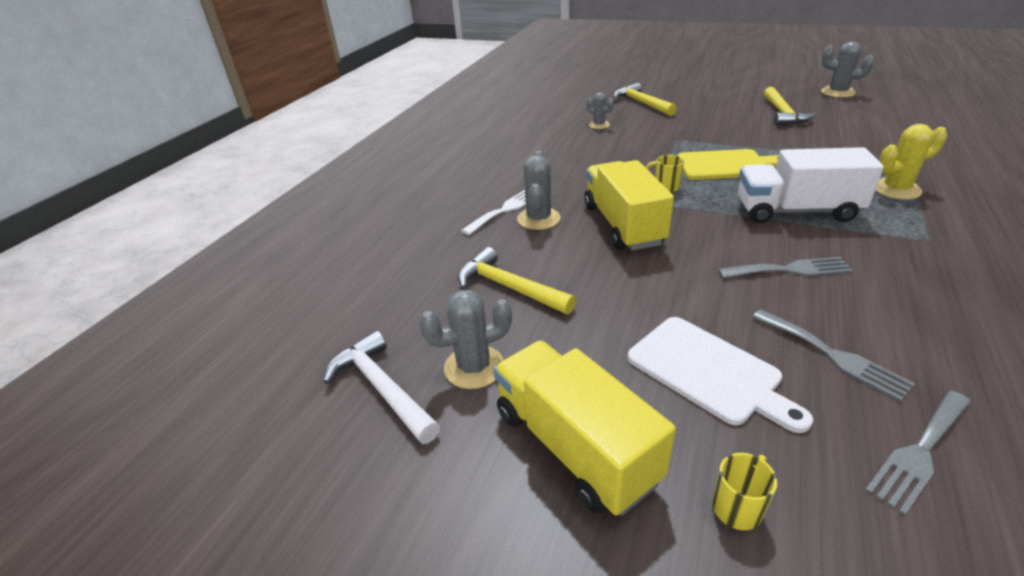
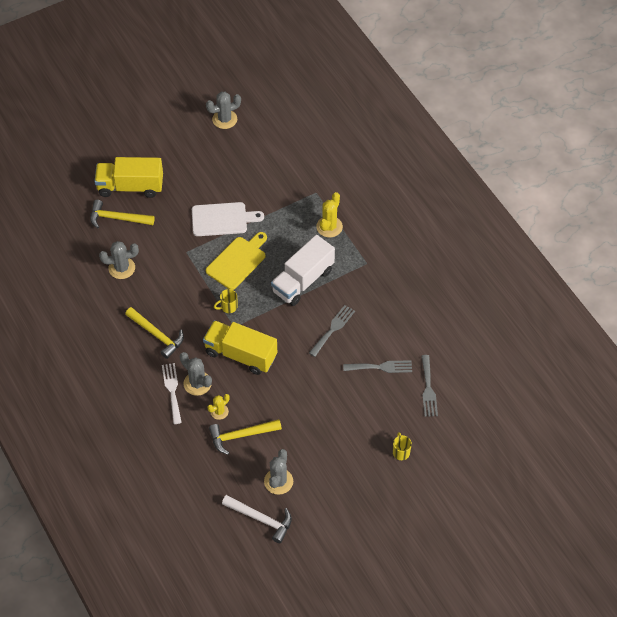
camera: 55 degrees left, 20 degrees up
white hammer [323,331,440,444] -> white hammer turned 150 degrees counterclockwise [222,495,292,543]
yellow truck [493,341,676,515] -> yellow truck moved to [94,157,163,198]
grey cactus [587,92,614,129] -> grey cactus [99,241,139,279], size x1.56
white cutting board [628,317,813,433] -> white cutting board moved to [192,202,264,236]
yellow hammer [764,87,816,126] -> yellow hammer moved to [125,307,184,359]
none -> yellow cactus [207,394,230,420]

